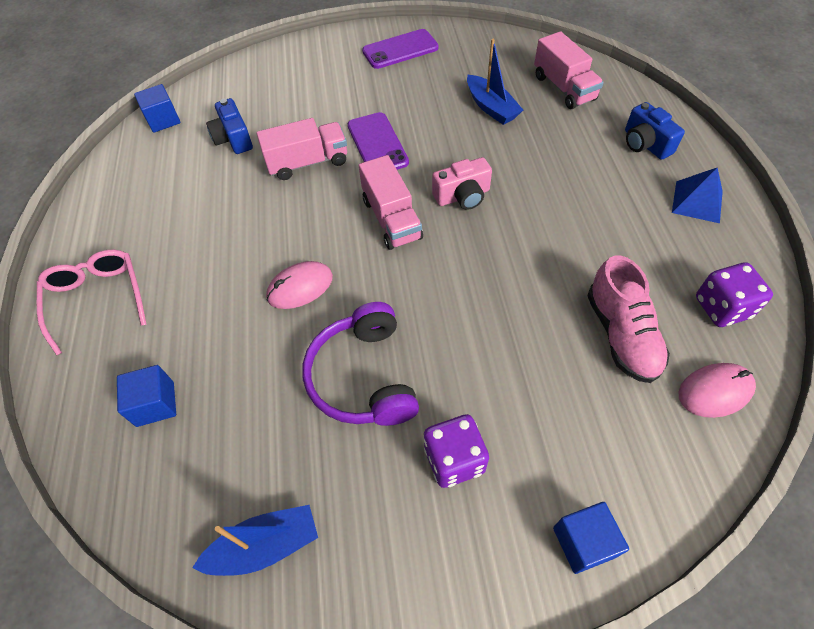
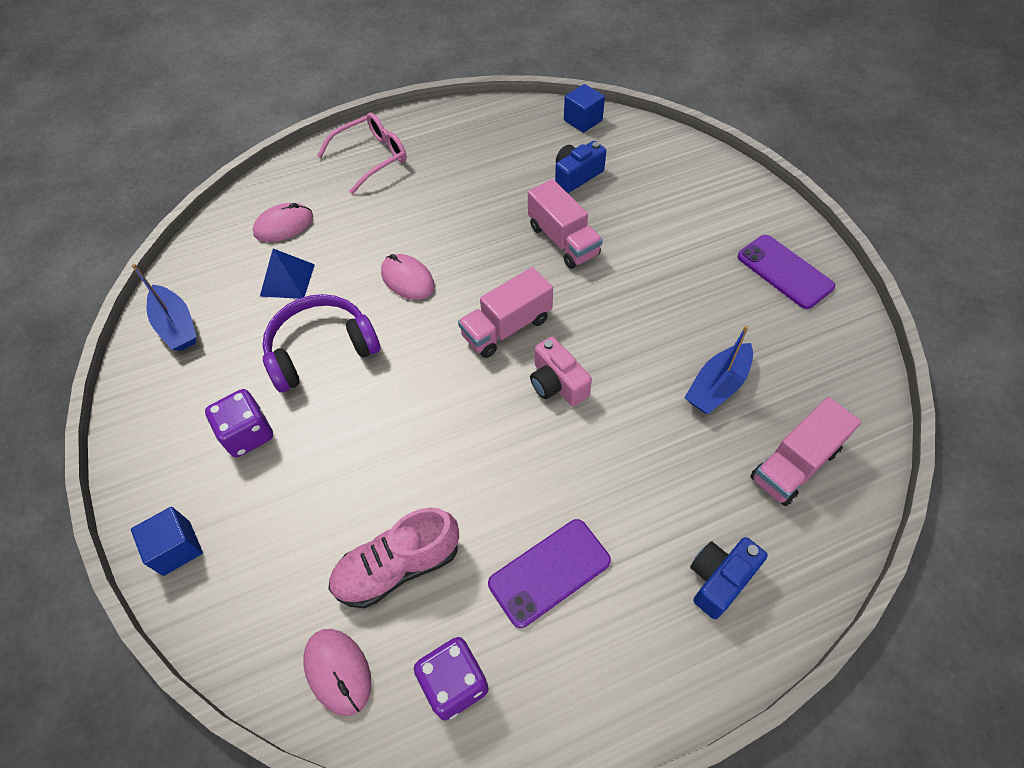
camera: 75 degrees right, 0 degrees up
blue cube [117,365,176,427] -> pink mouse [253,203,313,242]
purple phone [348,112,409,170] -> purple phone moved to [488,519,611,628]
blue pyramid [672,168,723,223] -> blue pyramid moved to [260,249,315,299]

